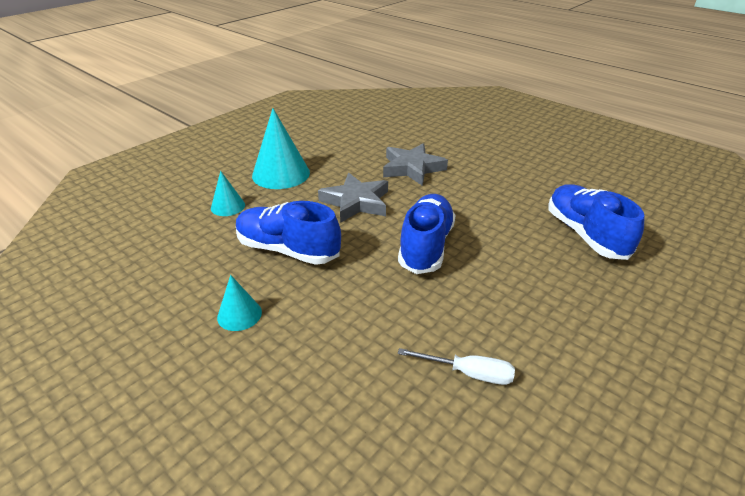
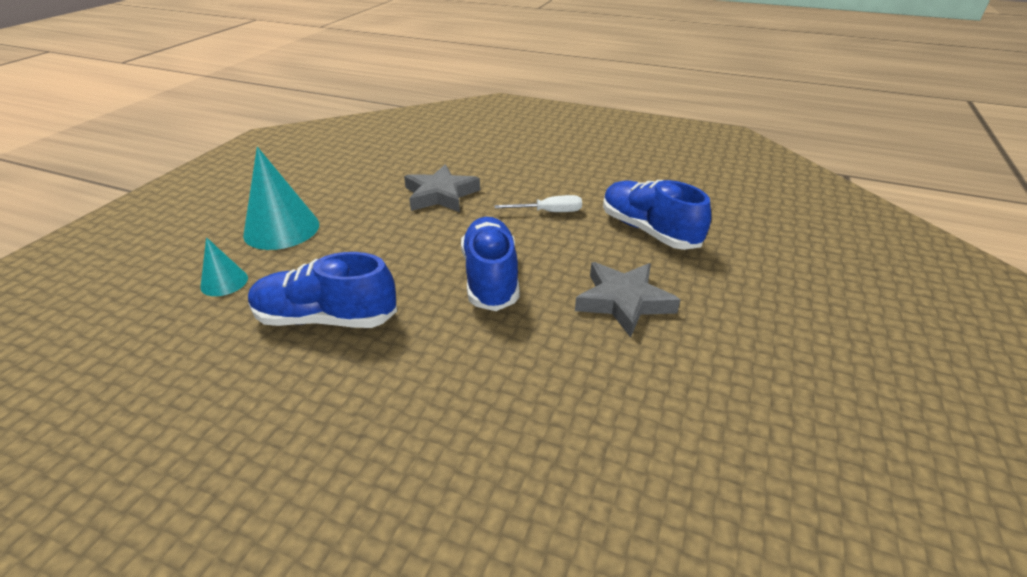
camera: 20 degrees left, 0 degrees up
turquoise cone [217,275,262,331] -> none
grey star [318,173,388,223] -> grey star moved to [575,262,680,338]
white screwdriver [398,348,515,385] -> white screwdriver moved to [494,195,582,212]

